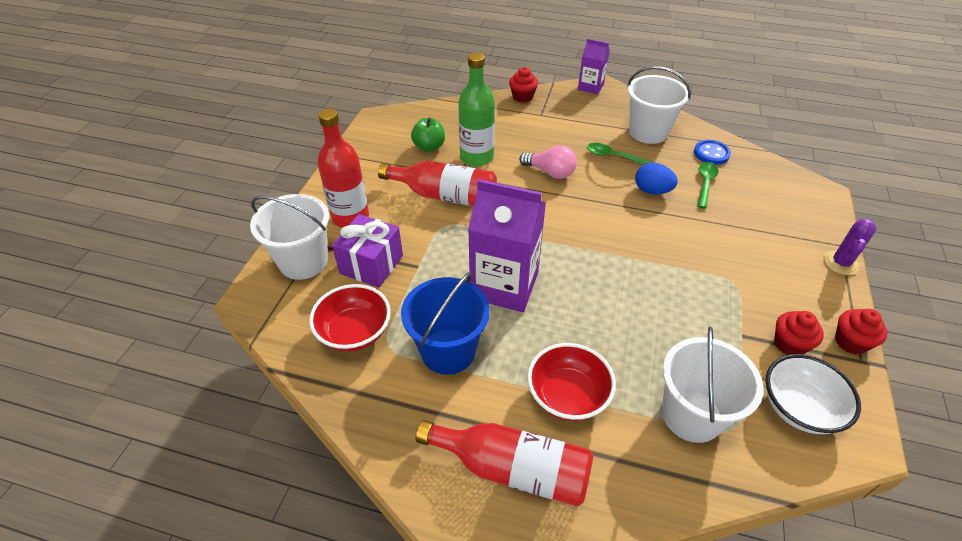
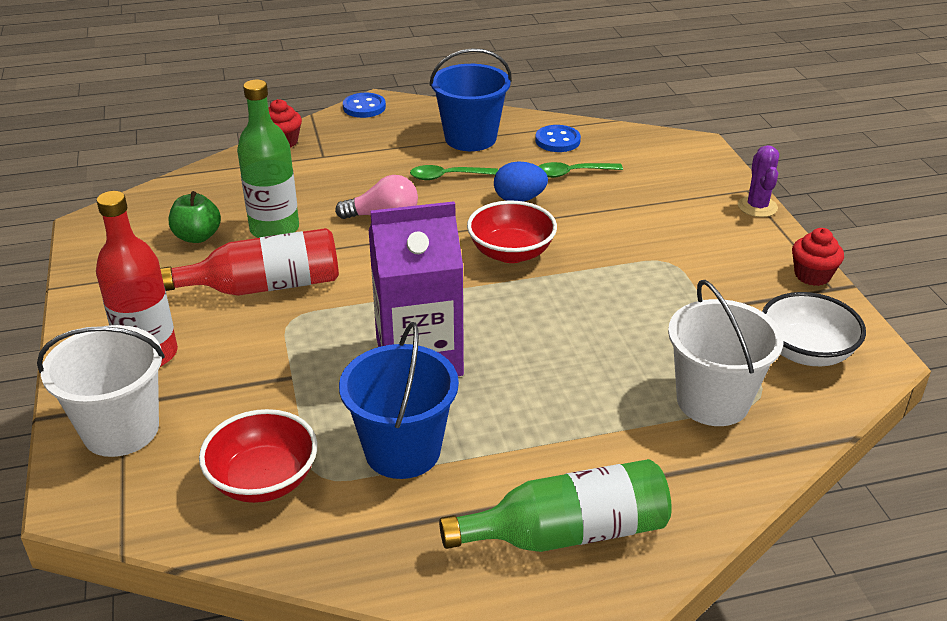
camera: 30 degrees left, 10 degrees down
purple gift [332,214,403,288] -> none
red bottle [416,420,593,507] -> green bottle [439,459,672,552]
red bowl [527,343,616,421] -> red bowl moved to [467,201,557,263]
purple carton [578,39,610,95] -> blue button [343,93,386,118]
white bucket [628,66,691,144] -> blue bucket [429,48,512,151]
green spoon [697,162,719,209] -> green spoon turned 90 degrees counterclockwise [539,162,623,178]
red cupcake [774,311,824,355] -> none

